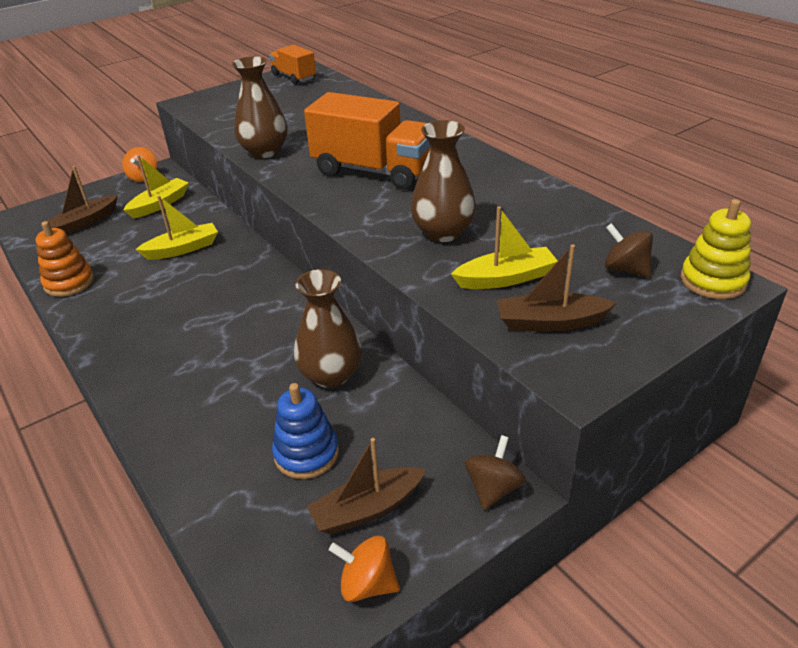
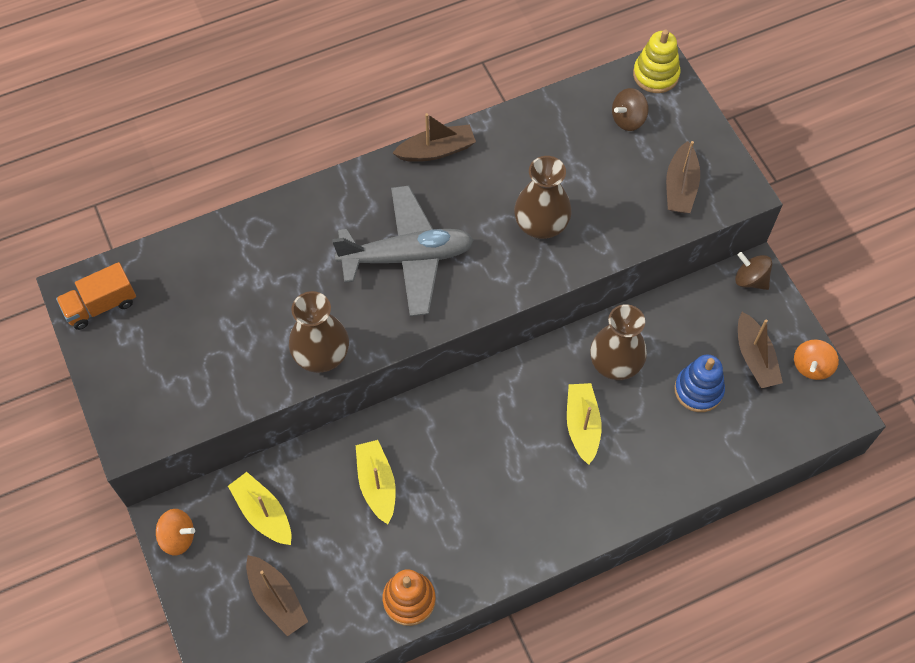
camera: 80 degrees left, 25 degrees up
orange truck [304,92,431,190] -> grey plane [332,186,474,316]
yellow boat [451,206,558,289] -> yellow boat moved to [567,383,602,465]
none -> brown boat [393,113,476,162]

